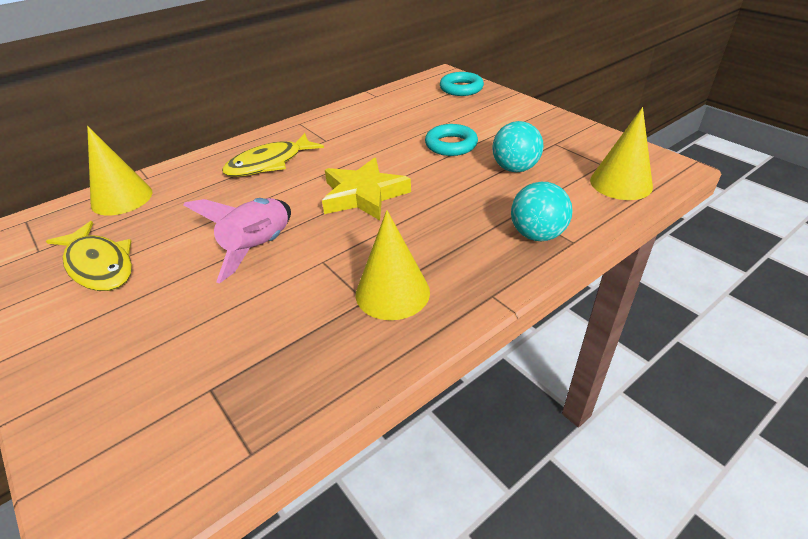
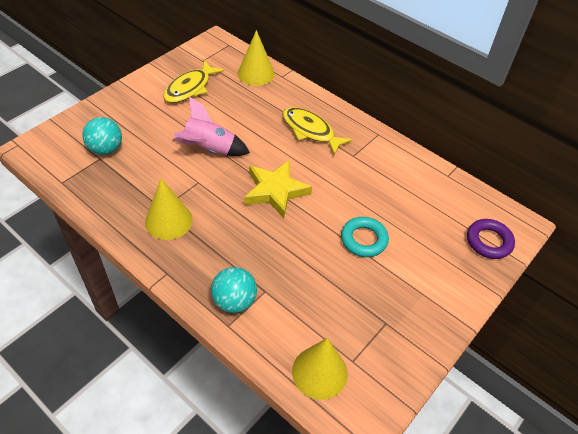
camera: 75 degrees right, 10 degrees up
turquoise ring [440,72,484,96] -> purple ring [467,219,515,259]
turquoise ball [492,121,544,172] -> turquoise ball moved to [82,117,122,155]

